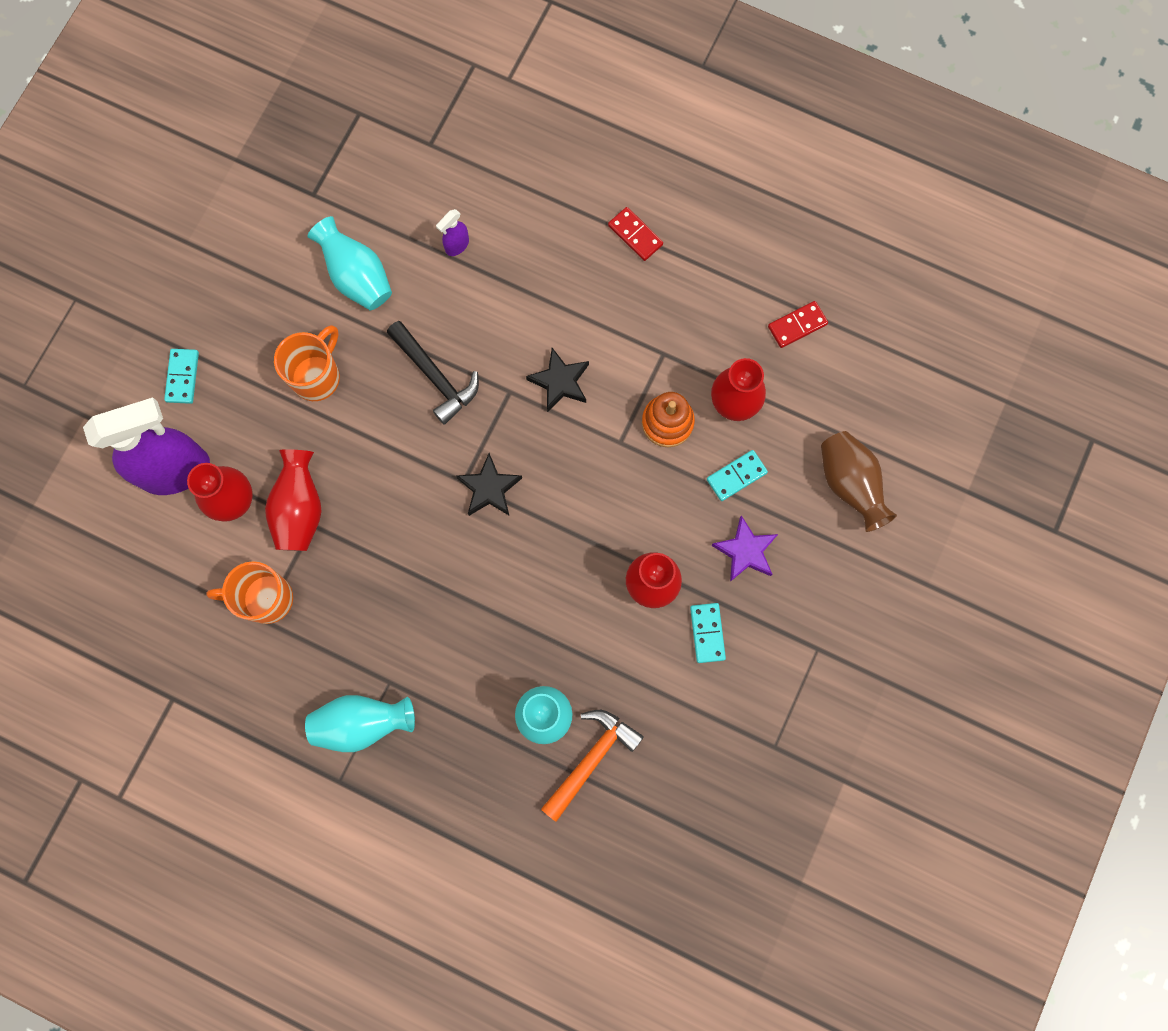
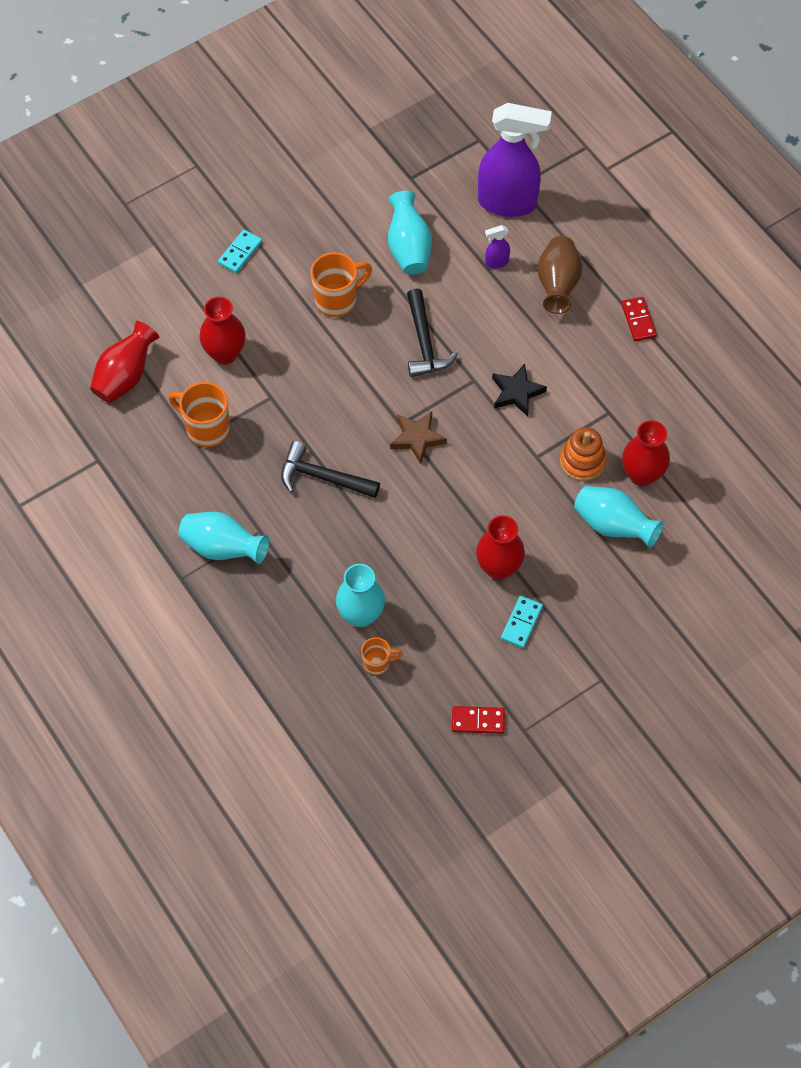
camera: 30 degrees right, 15 degrees down
purple spray bottle [83,397,210,495] -> purple spray bottle moved to [478,103,552,217]
red vase [265,449,322,551] -> red vase moved to [90,321,159,403]
black star [456,453,522,516] -> brown star [390,411,447,464]
orange hammer [541,710,644,822] -> orange mug [361,637,403,675]
turquoise domino [707,450,768,501] -> turquoise vase [574,486,663,548]
purple star [711,515,778,582] -> none
red domino [768,301,828,348] -> red domino moved to [452,706,505,734]
brown vase [821,431,897,532] -> brown vase moved to [537,236,582,314]
none -> black hammer [281,441,380,498]

